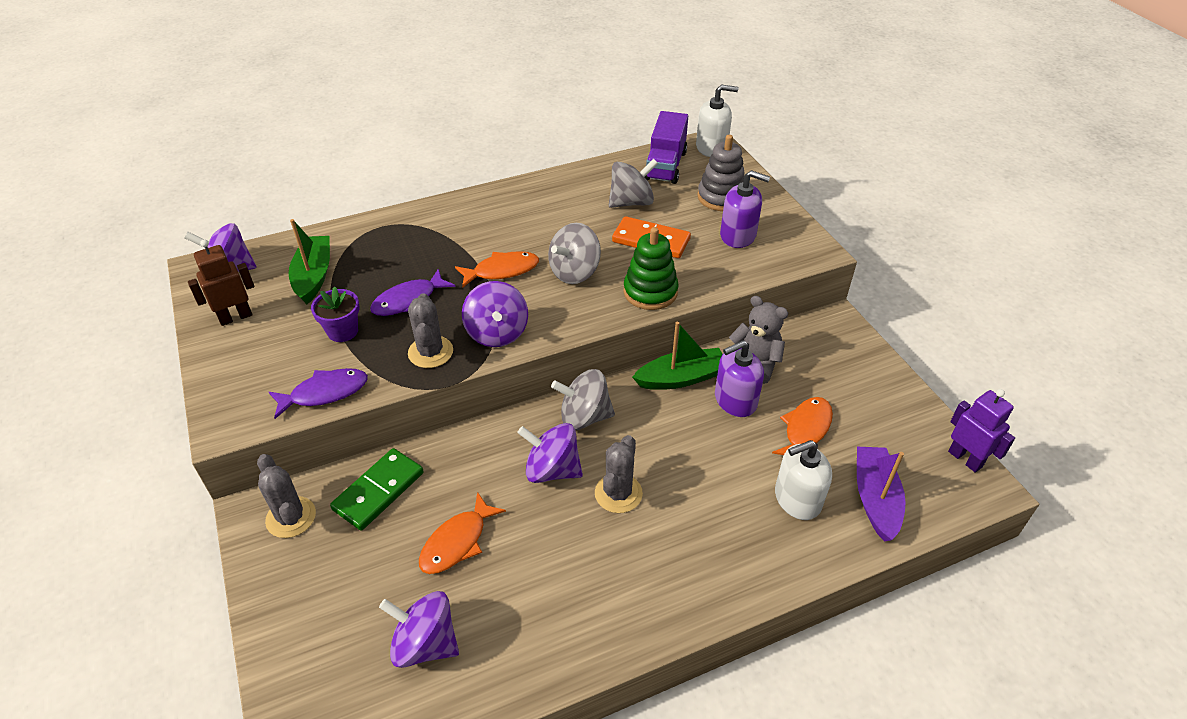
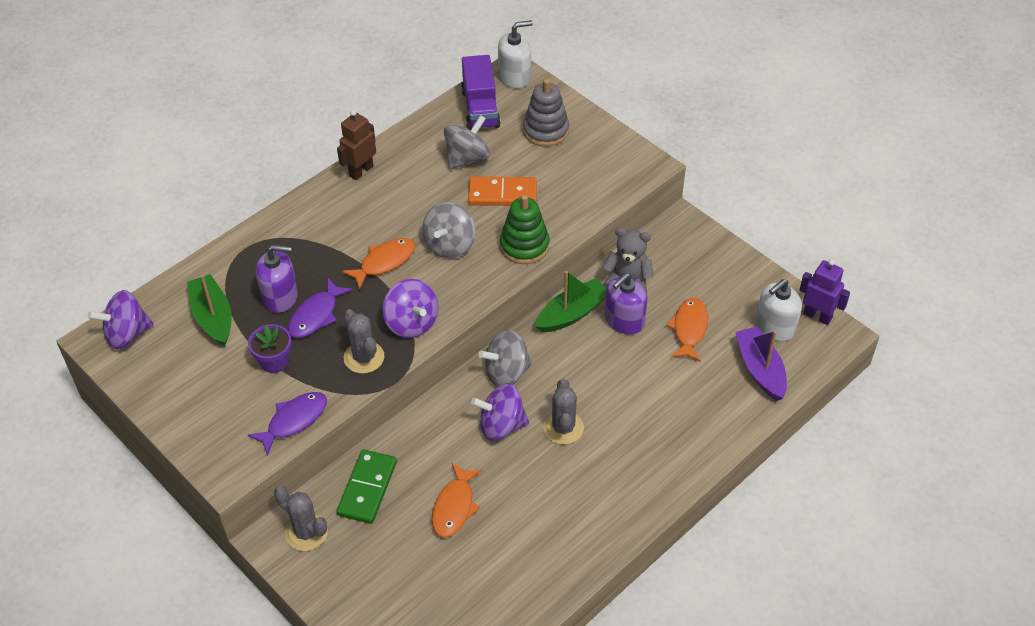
camera: 20 degrees left, 5 degrees up
brown robot [188,240,255,326] -> brown robot moved to [337,110,376,180]
purple spinning top [379,591,459,668] -> none
purple soap dispenser [720,170,770,248] -> purple soap dispenser moved to [256,245,298,313]
white soap dispenser [775,440,832,520] -> white soap dispenser moved to [756,279,802,341]

